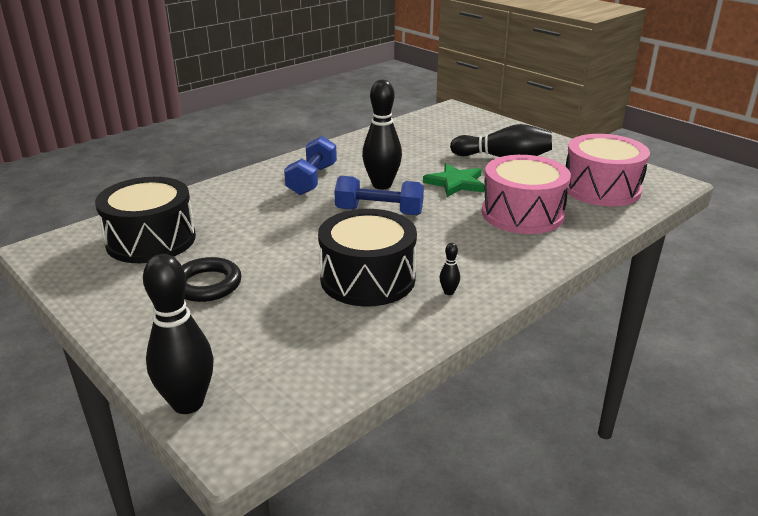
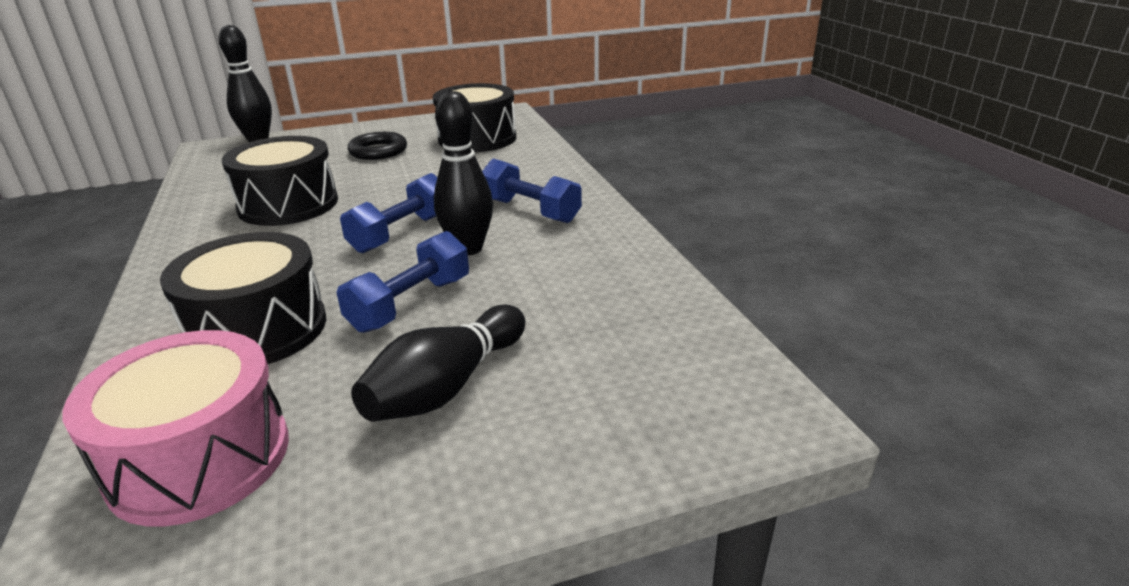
camera: 115 degrees right, 0 degrees up
green star [423,163,485,197] -> blue dumbbell [336,231,469,333]
black bowling pin [440,243,460,295] -> none
pink drum [482,155,571,234] -> black drum [160,232,326,364]

